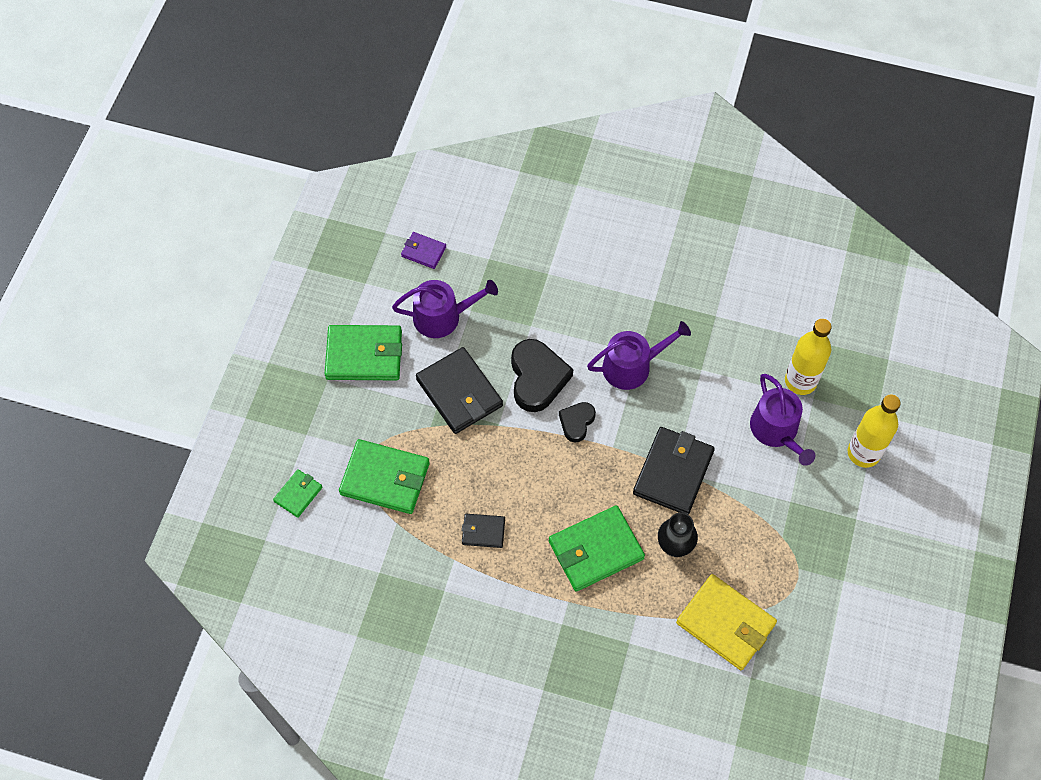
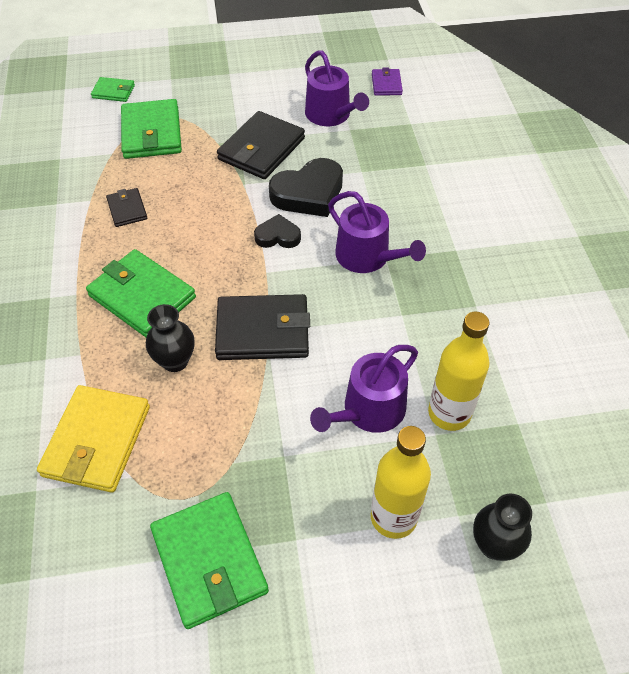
camera: 65 degrees right, 10 degrees down
green wallet [325,325,402,380] -> green wallet moved to [150,492,269,629]
none -> black vase [473,494,532,561]

